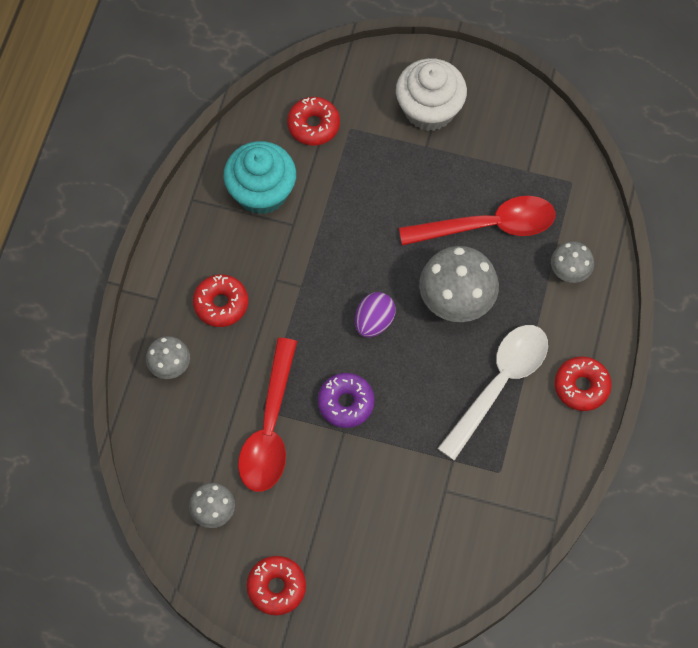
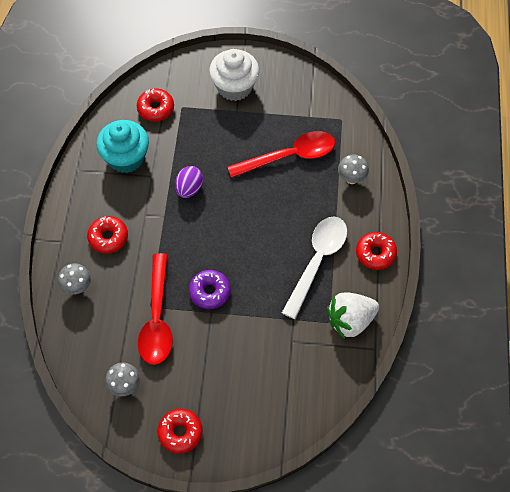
camera: 10 degrees left, 5 degrees down
purple egg [355,292,396,337] -> purple egg moved to [175,166,203,198]
grey mushroom [419,246,499,322] -> none
none -> white strawberry [327,292,379,339]

